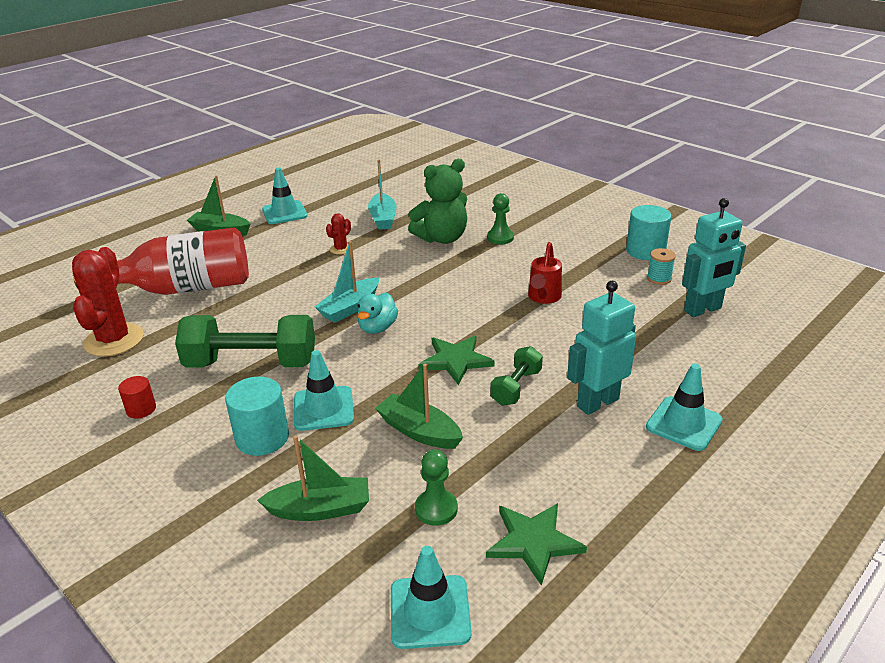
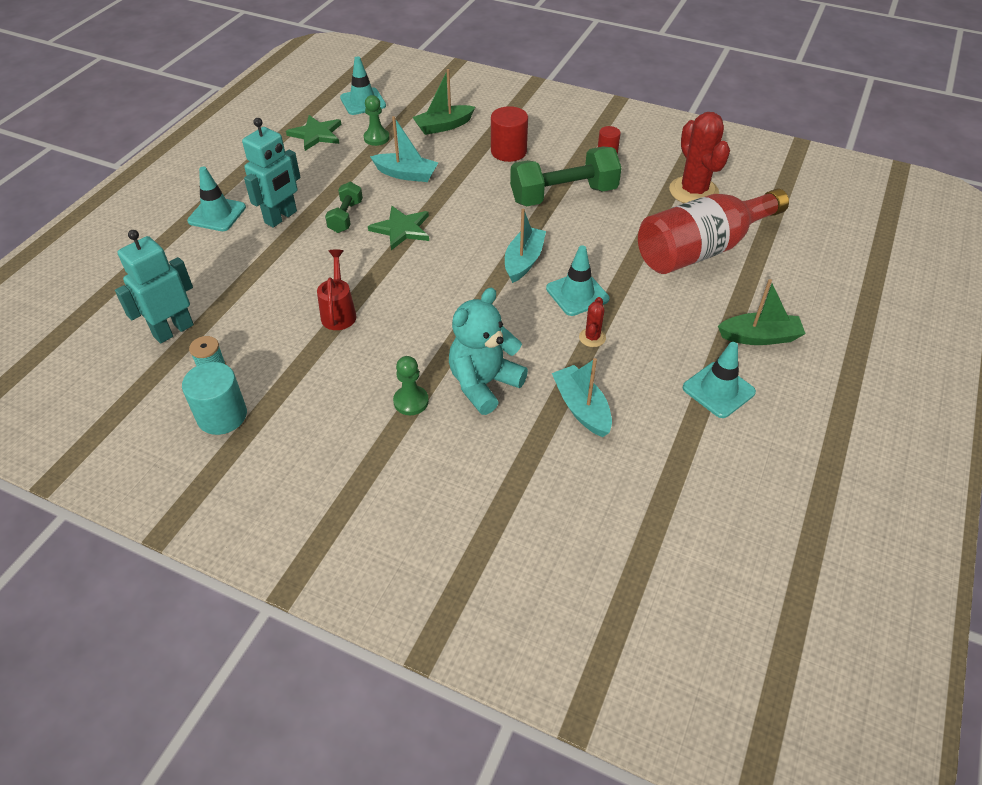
camera: 160 degrees right, 15 degrees up
turquoise cylinder [225,377,289,456] -> red cylinder [491,106,528,162]
turquoise traffic cone [294,350,354,431] -> turquoise traffic cone moved to [546,245,609,316]
turquoise duck [357,292,398,334] -> none
green boat [375,364,463,449] -> turquoise boat [370,116,438,182]
green teddy bear [408,159,467,244] -> turquoise teddy bear [449,287,528,415]

